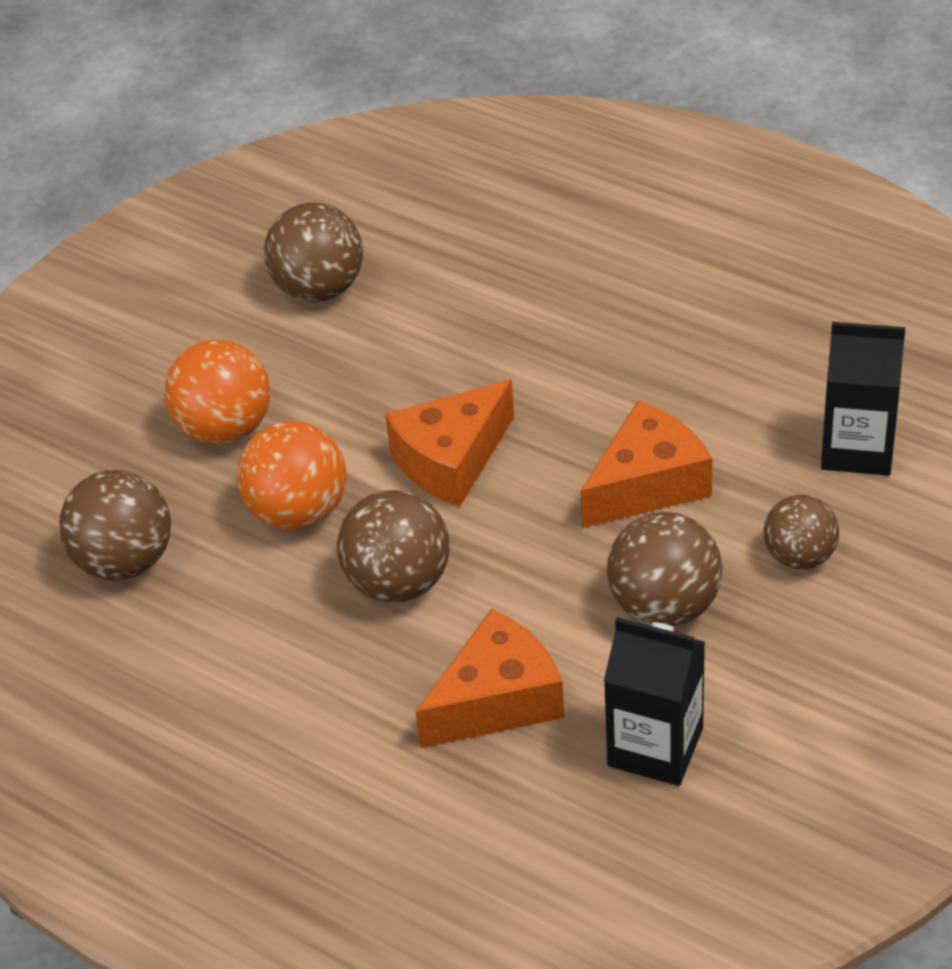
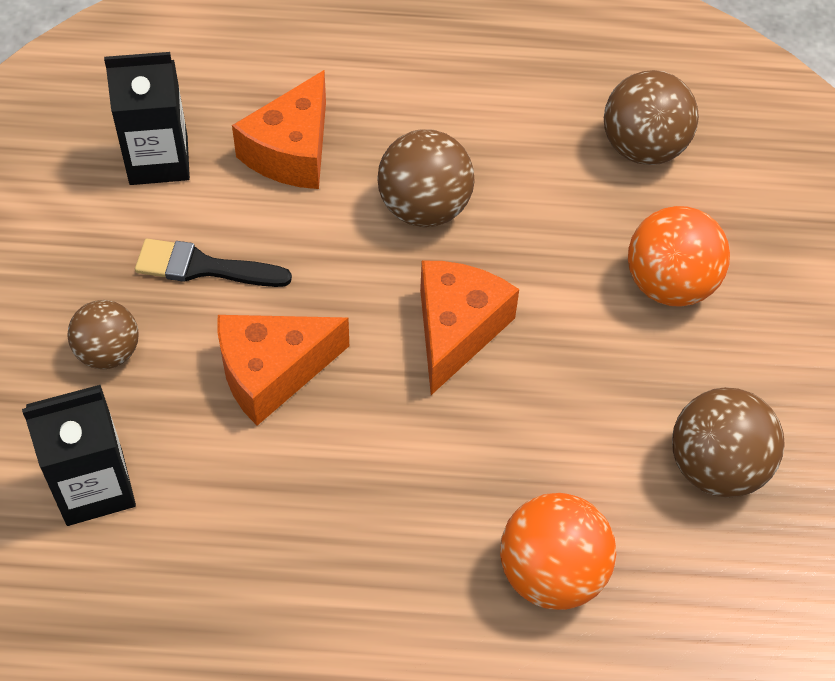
camera: 145 degrees right, 10 degrees up
orange ball [237,421,347,530] -> orange ball moved to [500,493,616,610]
orange cheese [581,401,713,528] -> orange cheese turned 45 degrees clockwise [217,315,349,426]
brown ball [607,512,723,626] -> black brush [135,239,292,287]

